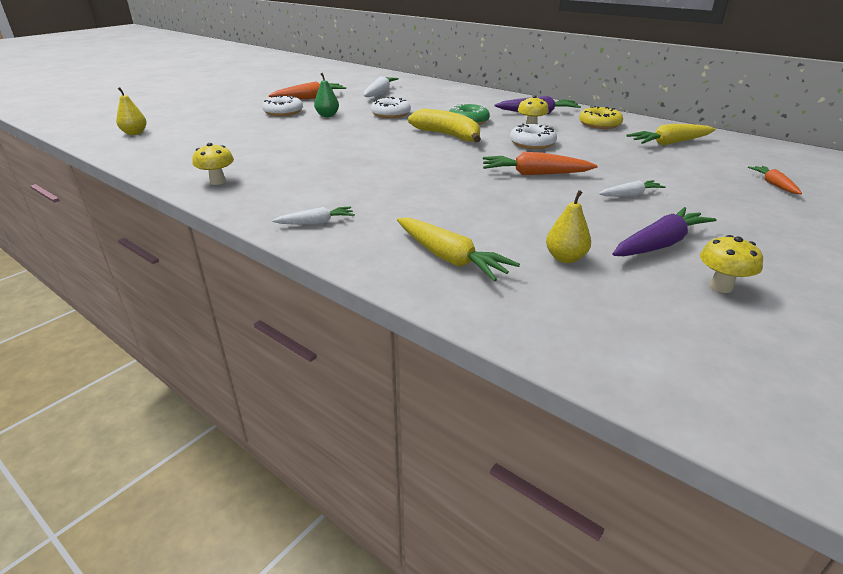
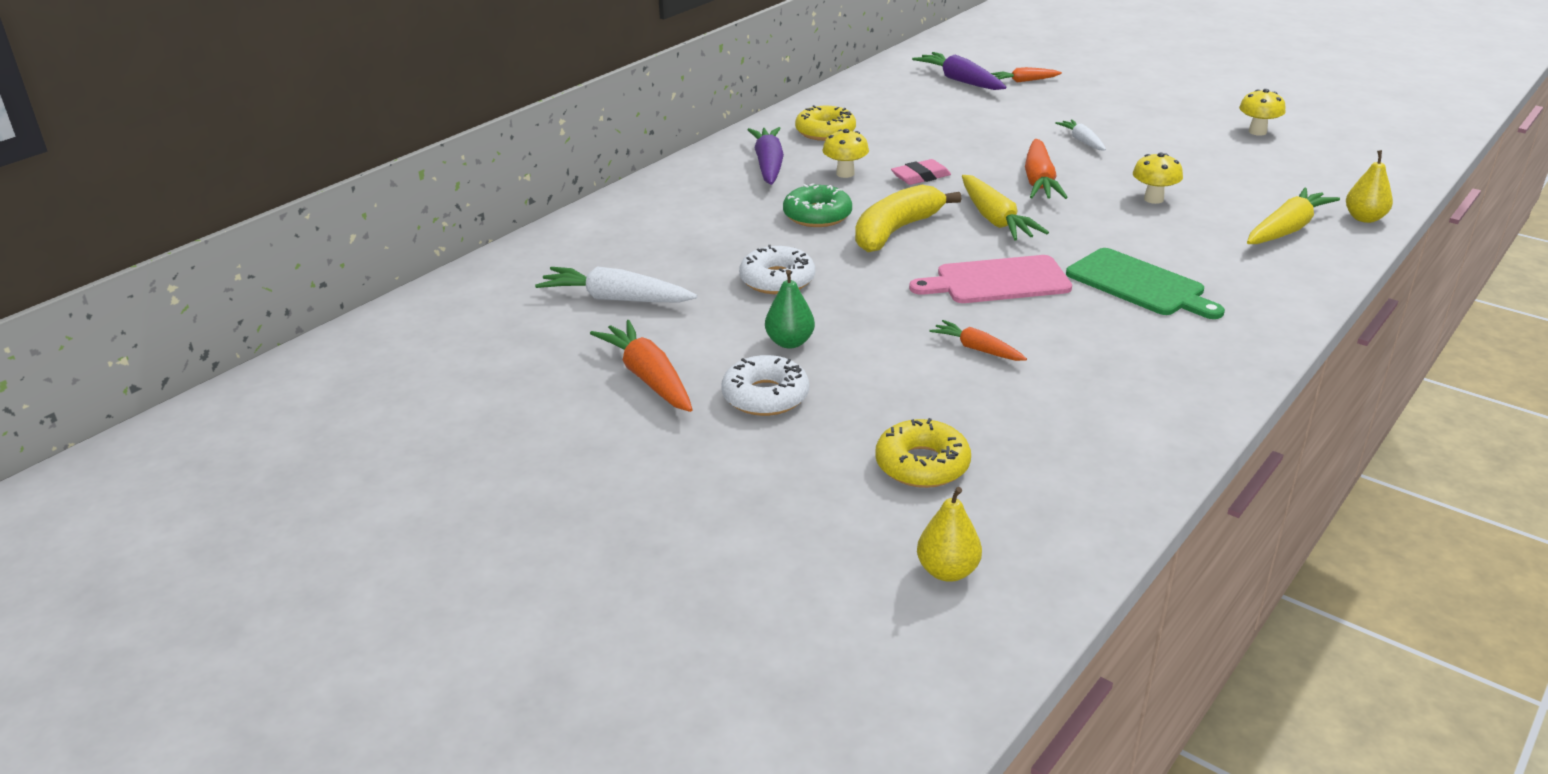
camera: 90 degrees left, 0 degrees up
yellow mushroom [193,143,234,185] -> yellow mushroom moved to [1133,153,1183,204]
white carrot [272,206,355,225] -> none
white donut [510,124,557,149] -> pink eraser [891,159,951,185]
yellow pear [546,190,591,263] -> yellow pear moved to [1346,150,1393,223]
purple carrot [612,207,716,256] -> purple carrot moved to [912,52,1006,90]
yellow carrot [626,124,716,146] -> yellow carrot moved to [962,175,1049,240]
none -> yellow donut [875,418,971,488]
none -> pink cutting board [909,255,1072,303]
none -> orange carrot [929,320,1027,361]
none -> green cutting board [1066,248,1225,319]

